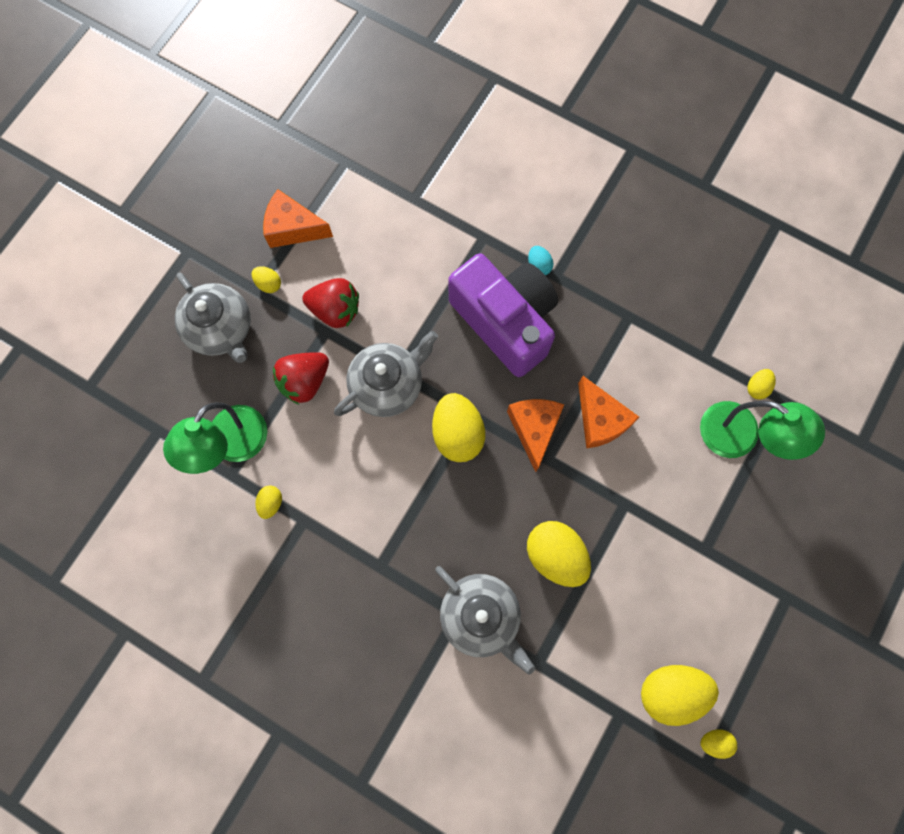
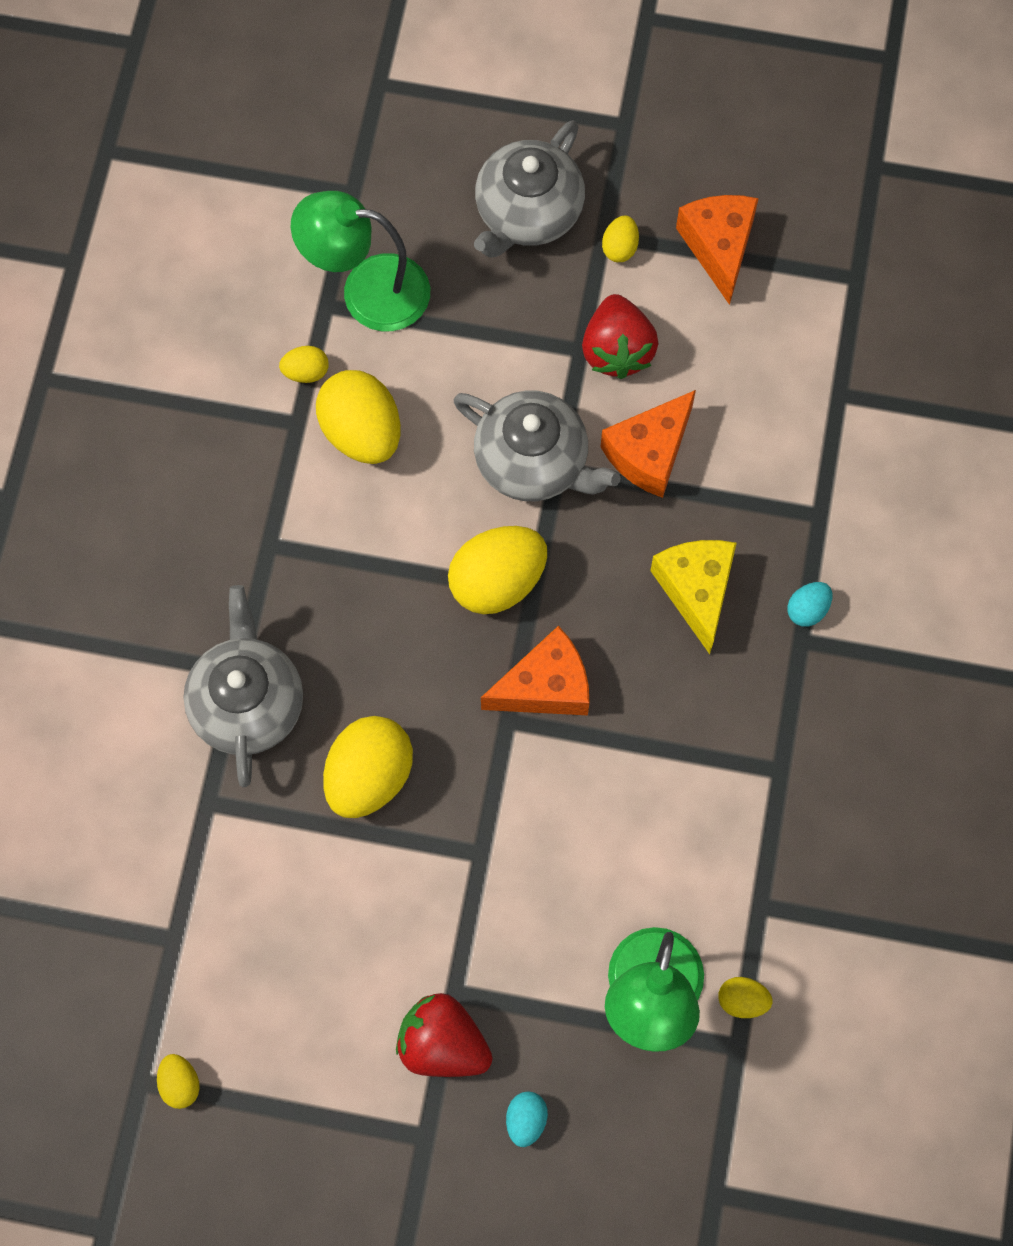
camera: 70 degrees right, 5 degrees down
red strawberry [273,352,329,405] -> red strawberry moved to [396,993,493,1077]
grey teapot [435,566,535,675] -> grey teapot turned 150 degrees clockwise [183,585,303,787]
purple camera [448,253,558,377] -> yellow cheese [650,540,737,654]
orange cheese [578,376,639,448] -> orange cheese moved to [600,390,696,498]
yellow egg [641,665,719,726] -> yellow egg moved to [316,370,401,464]
none -> turquoise egg [506,1091,548,1147]

